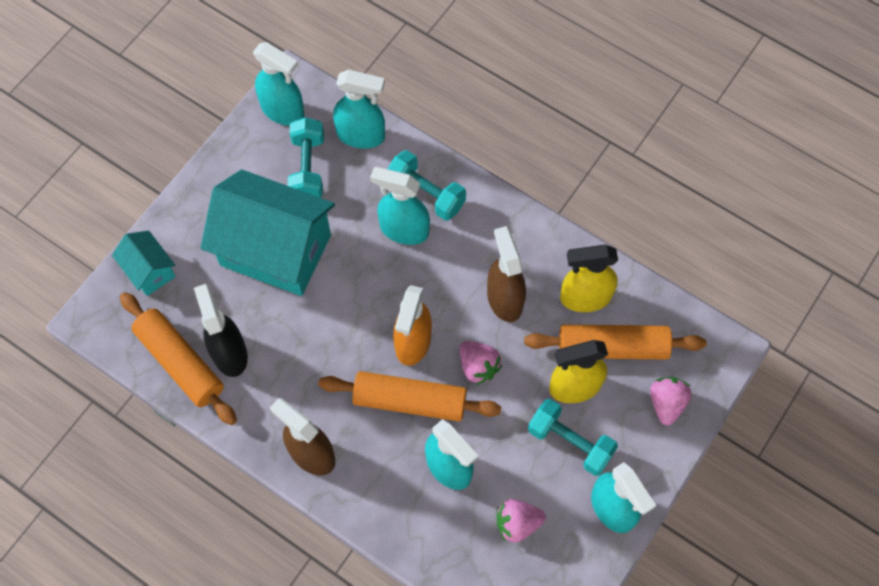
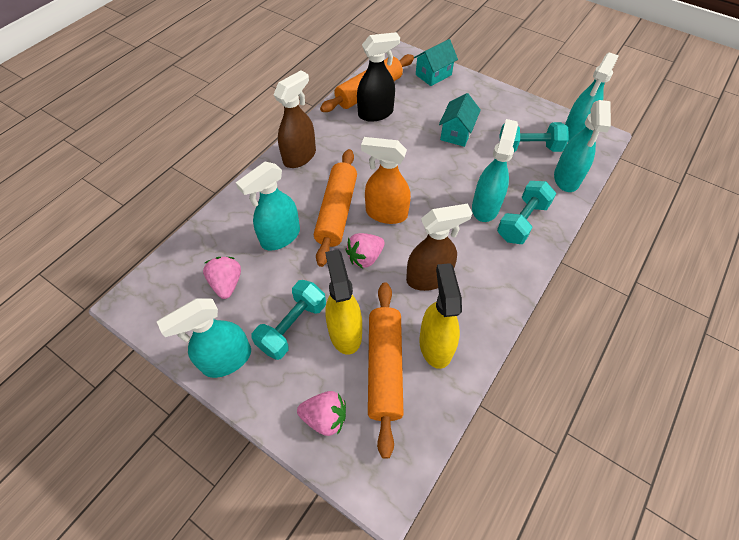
camera: 90 degrees right, 10 degrees down
turquoise house [200,169,335,296] -> turquoise house [439,93,481,147], size x0.47

